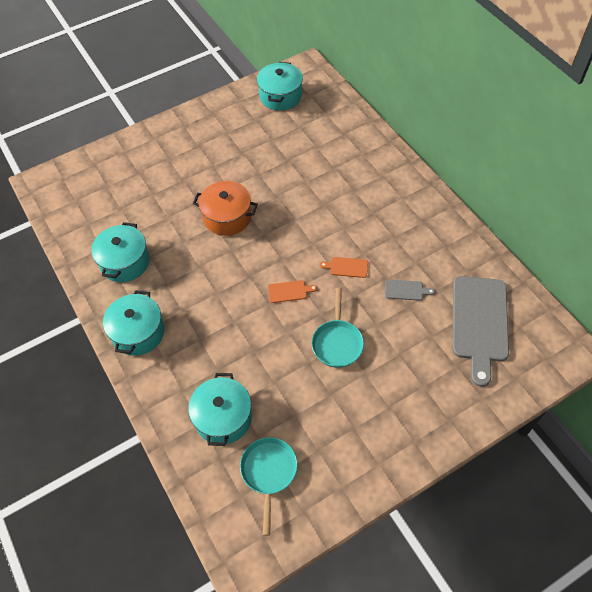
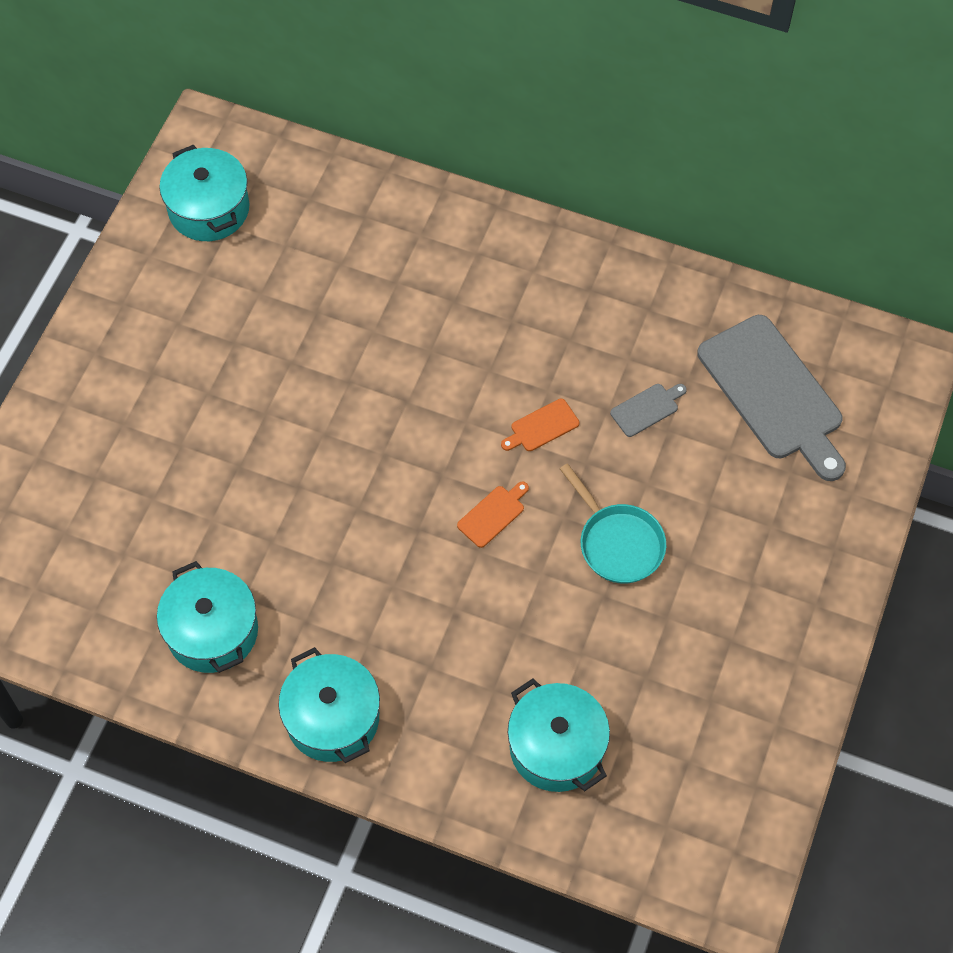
camera: 40 degrees left, 5 degrees up
orange pot [193,181,258,236] -> none
turquoise pan [240,437,298,536] -> none

